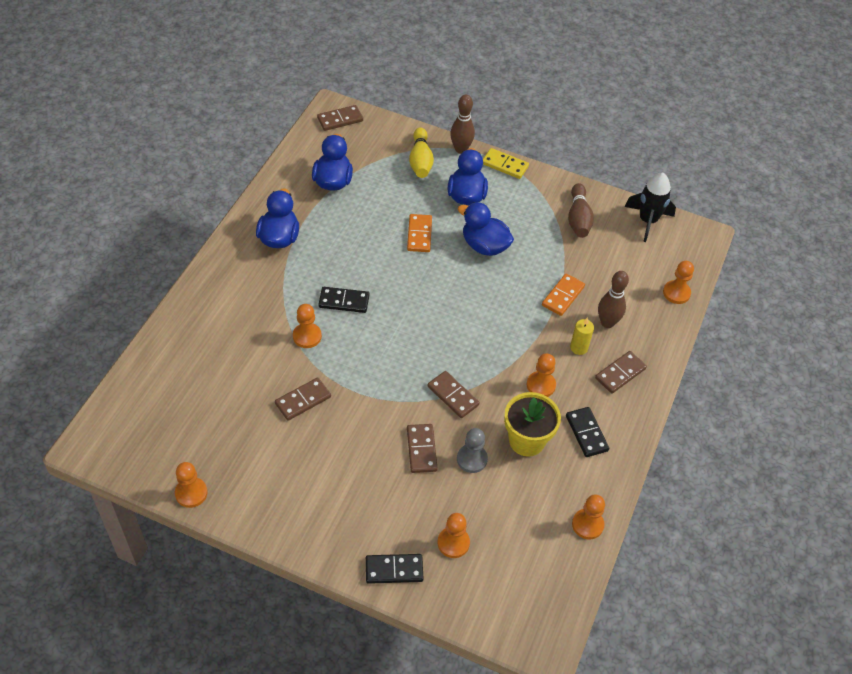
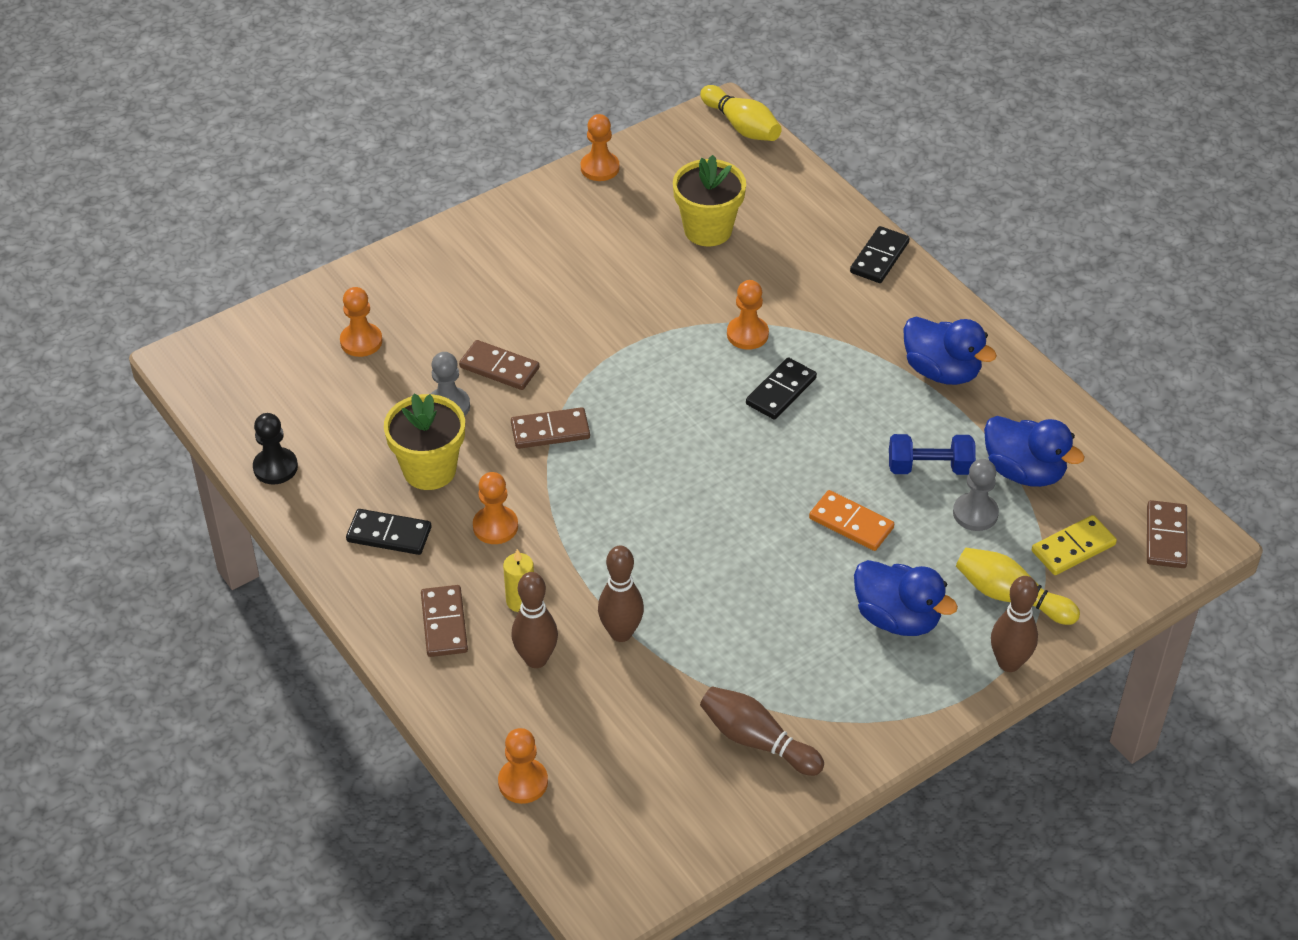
camera: 125 degrees right, 5 degrees down
brown domino [275,377,331,421] -> none
black domino [366,554,424,584] -> black domino moved to [850,226,910,283]
blue duck [458,202,514,256] -> none
yellow domino [483,148,529,179] -> yellow domino moved to [1032,515,1117,575]
orange domino [542,273,585,316] -> brown bowling pin [598,546,644,642]
orange pawn [572,495,605,539] -> black pawn [253,413,298,484]
black rocket [625,173,676,242] -> none
none -> yellow flower pot [673,155,746,246]
none -> yellow bowling pin [700,85,782,141]
none -> blue dumbbell [889,434,976,475]
none -> grey pawn [953,459,999,531]

